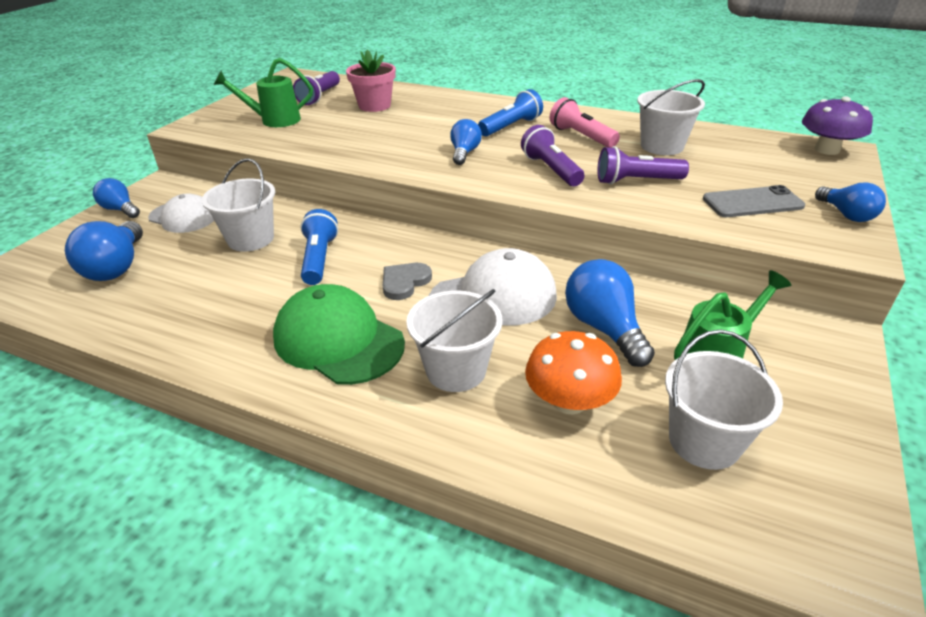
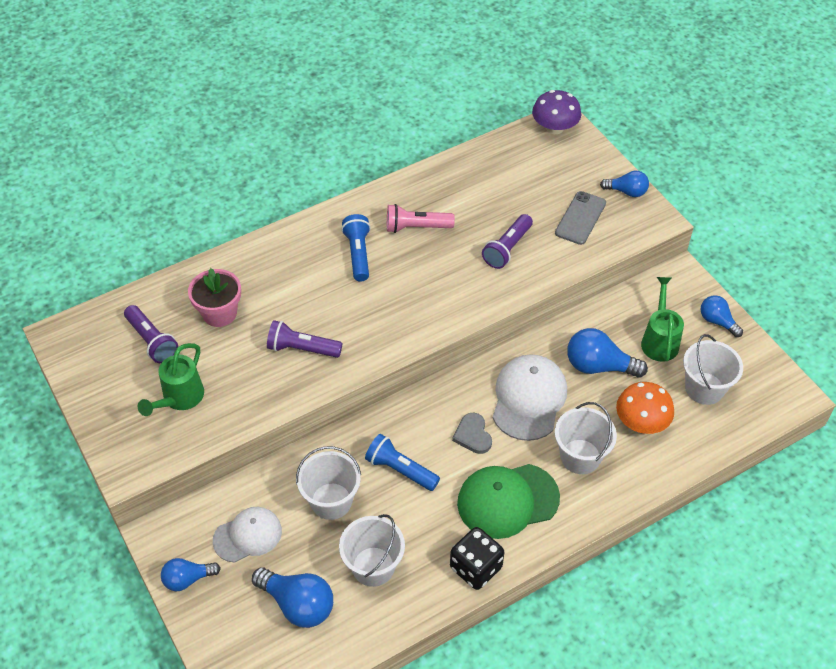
camera: 55 degrees left, 15 degrees up
blue light bulb [450,119,482,165] -> blue light bulb moved to [700,295,743,337]
purple flashlight [521,125,584,186] -> purple flashlight moved to [267,320,342,358]
white bucket [637,79,705,155] -> white bucket moved to [339,514,405,587]
none -> black dice [450,527,504,590]

